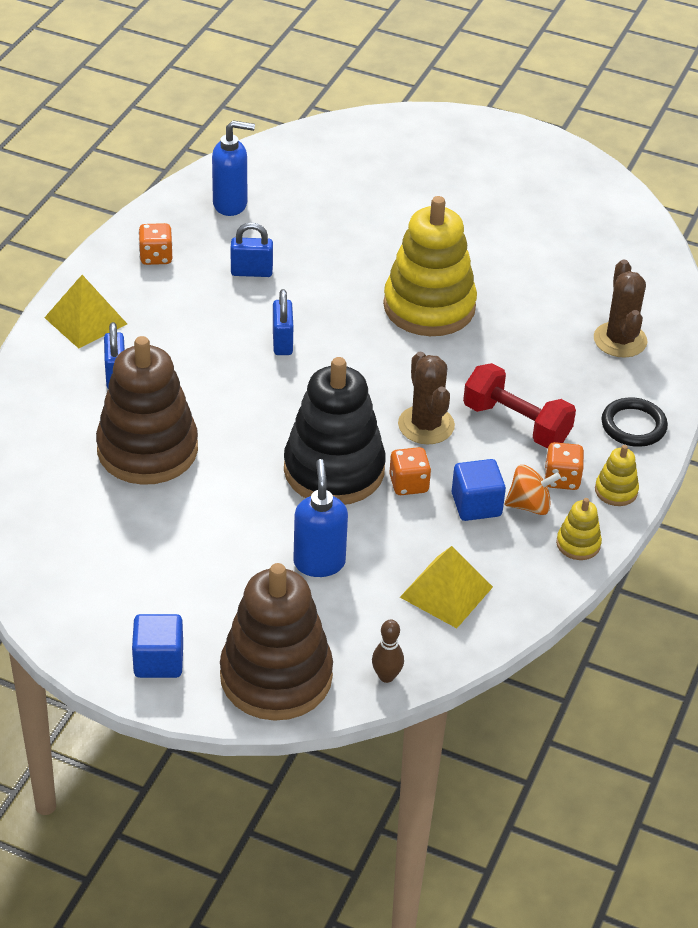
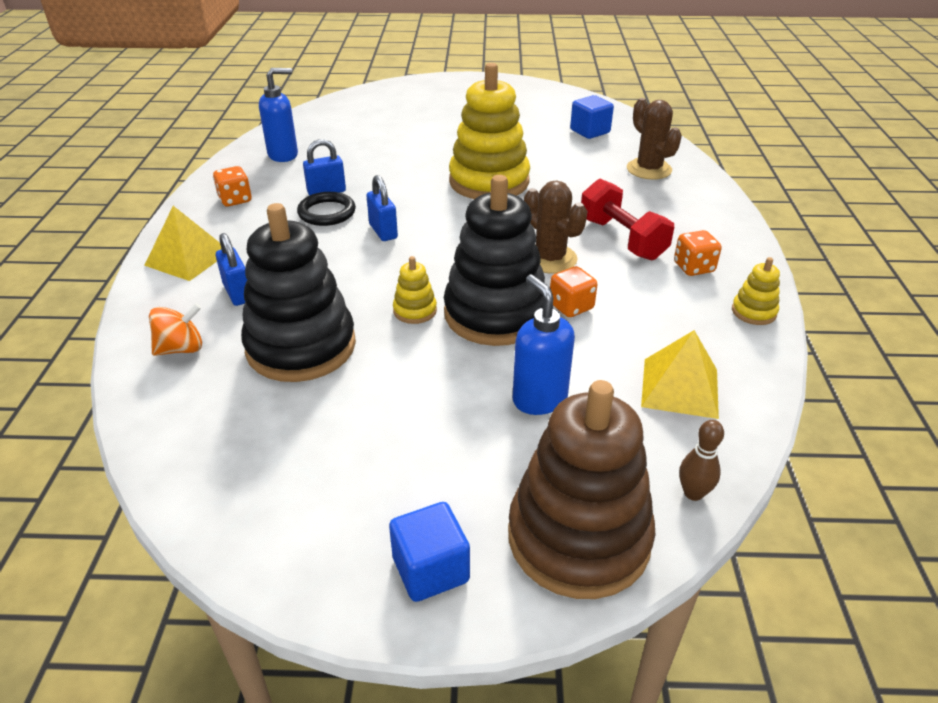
camera: 20 degrees left, 5 degrees down
brown stacking toy [96,336,198,485] -> black stacking toy [241,203,356,382]
blue cube [452,459,506,521] -> blue cube moved to [570,95,614,139]
red dumbbell [463,363,576,448] -> red dumbbell turned 45 degrees clockwise [581,179,674,260]
orange spinning top [505,465,561,515] -> orange spinning top moved to [149,303,202,356]
yellow stacking toy [595,445,639,506] -> yellow stacking toy moved to [393,256,437,324]
black ring [601,397,668,447] -> black ring moved to [297,192,356,226]

